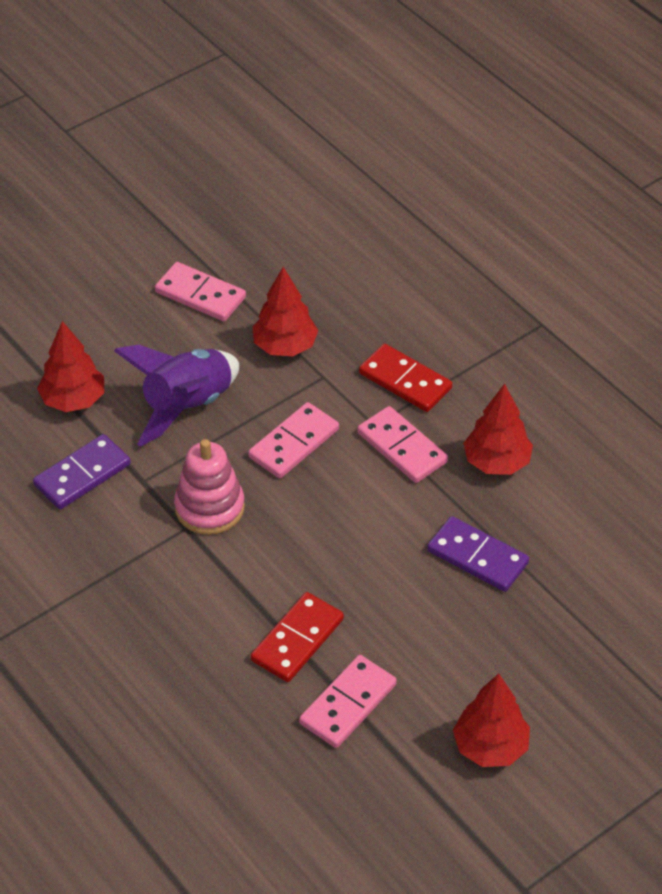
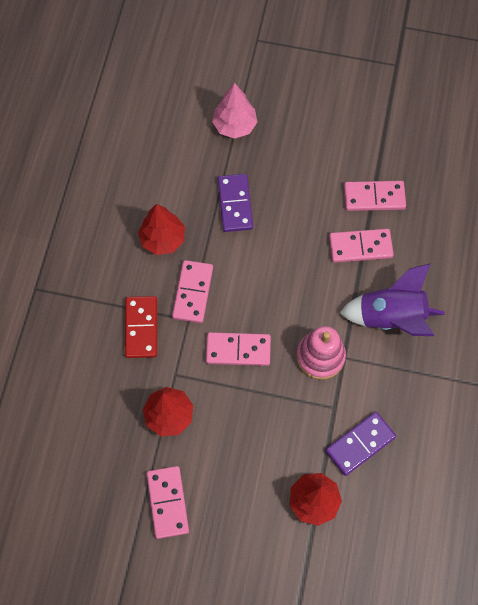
camera: 130 degrees left, 20 degrees up
purple domino [33,434,131,509] -> purple domino turned 45 degrees counterclockwise [325,412,396,476]
purple rocket [114,345,239,447] -> purple rocket moved to [340,263,445,336]
red domino [251,592,344,682] -> pink domino [329,229,394,263]
red tree [453,674,530,767] -> none
none -> pink tree [212,83,257,139]

